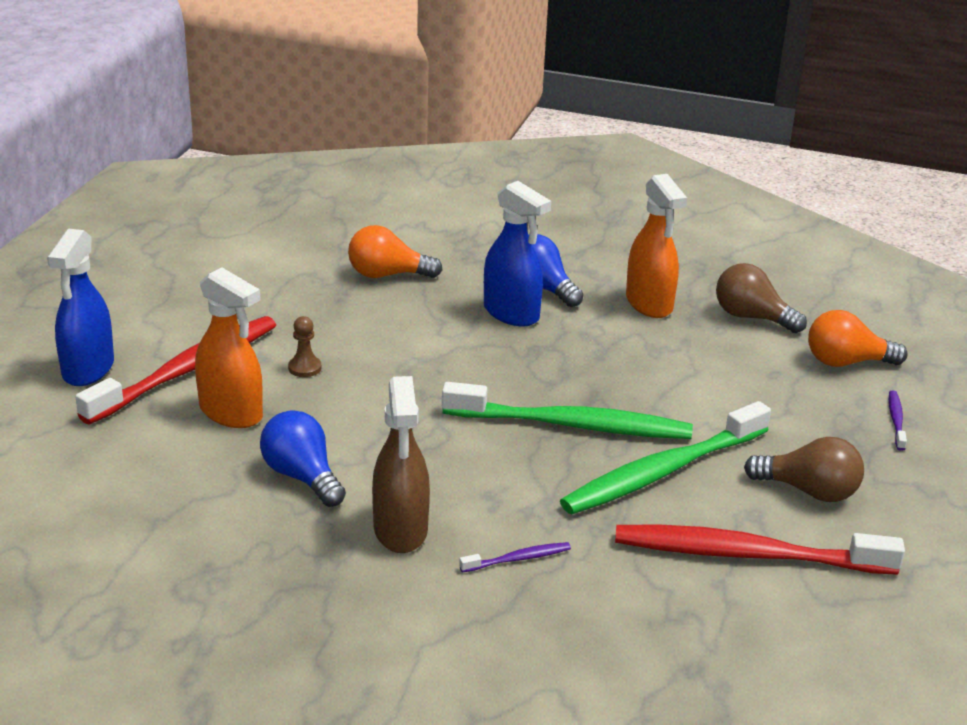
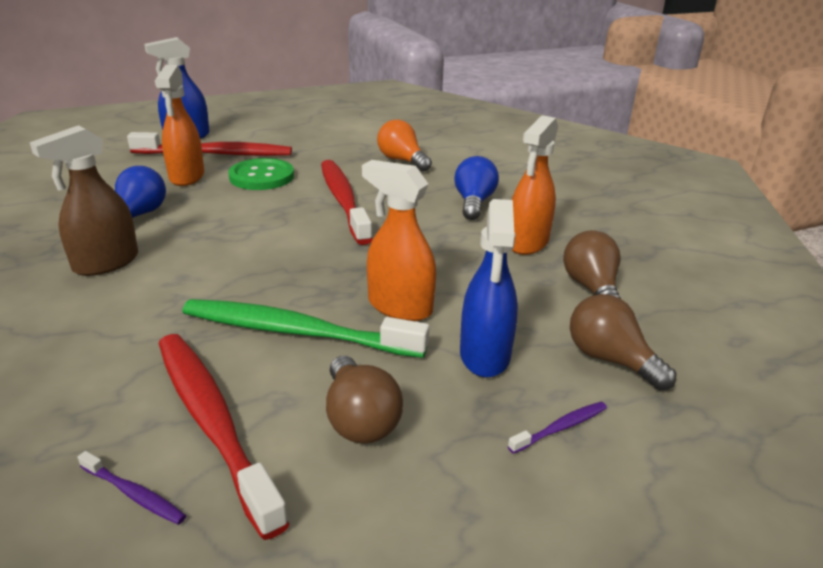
camera: 50 degrees right, 0 degrees up
brown pawn [288,316,321,377] -> green button [228,158,294,190]
green toothbrush [442,382,693,439] -> none
purple toothbrush [459,542,571,573] -> purple toothbrush moved to [78,451,186,525]
blue spray bottle [484,181,551,326] -> blue spray bottle moved to [460,199,518,377]
orange light bulb [808,310,908,367] -> brown light bulb [570,294,676,390]
none -> red toothbrush [321,160,373,245]
none -> orange spray bottle [362,160,436,321]

